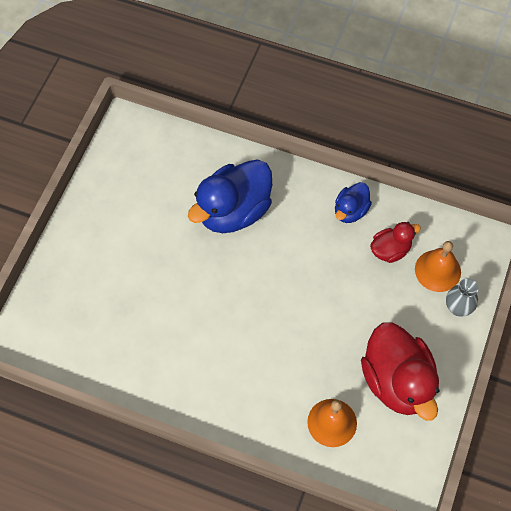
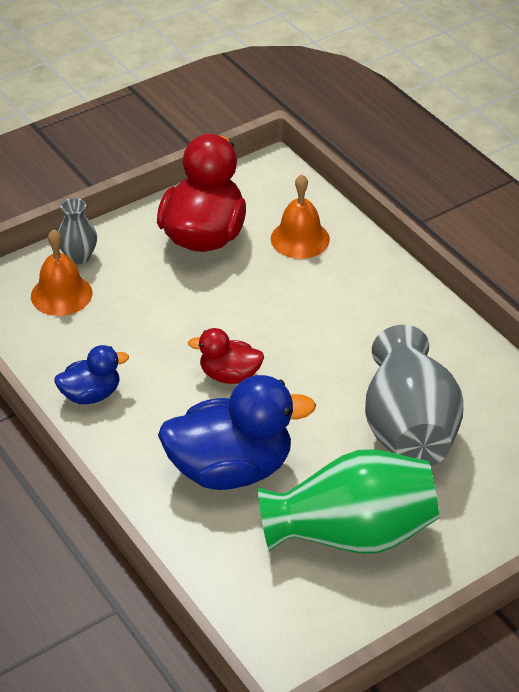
camera: 145 degrees left, 20 degrees down
red duck [370,222,421,263] -> red duck moved to [188,328,264,384]
none -> green vase [258,449,440,553]
none -> grey vase [365,325,463,466]

